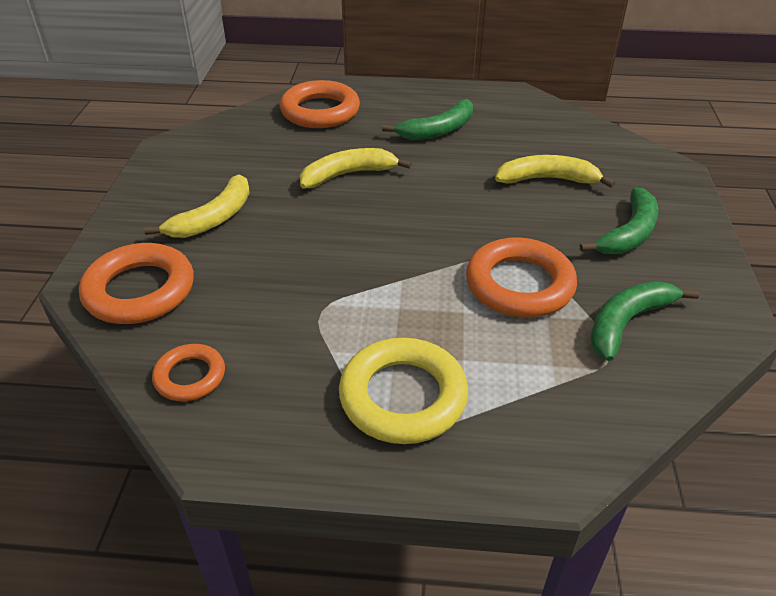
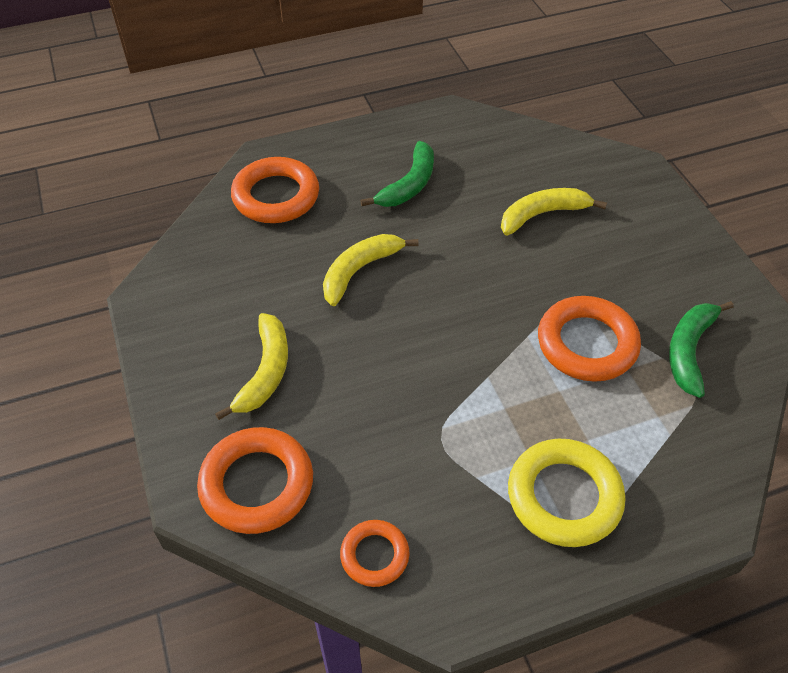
camera: 25 degrees left, 10 degrees up
green banana [580,188,658,254] -> none

